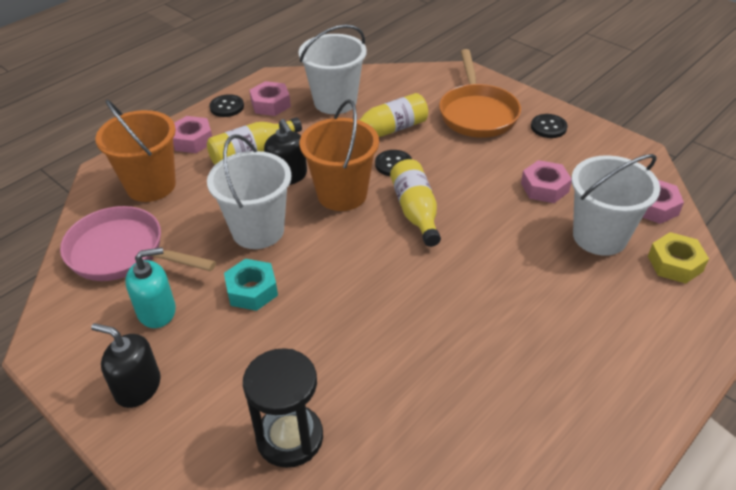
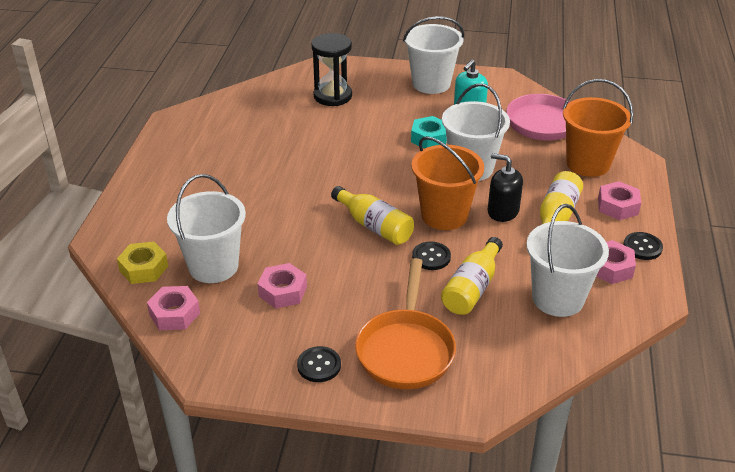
camera: 145 degrees right, 5 degrees down
black soap dispenser [91,323,161,408] -> white bucket [403,16,464,94]
orange pan [439,49,521,138] -> orange pan turned 135 degrees counterclockwise [355,258,456,389]

